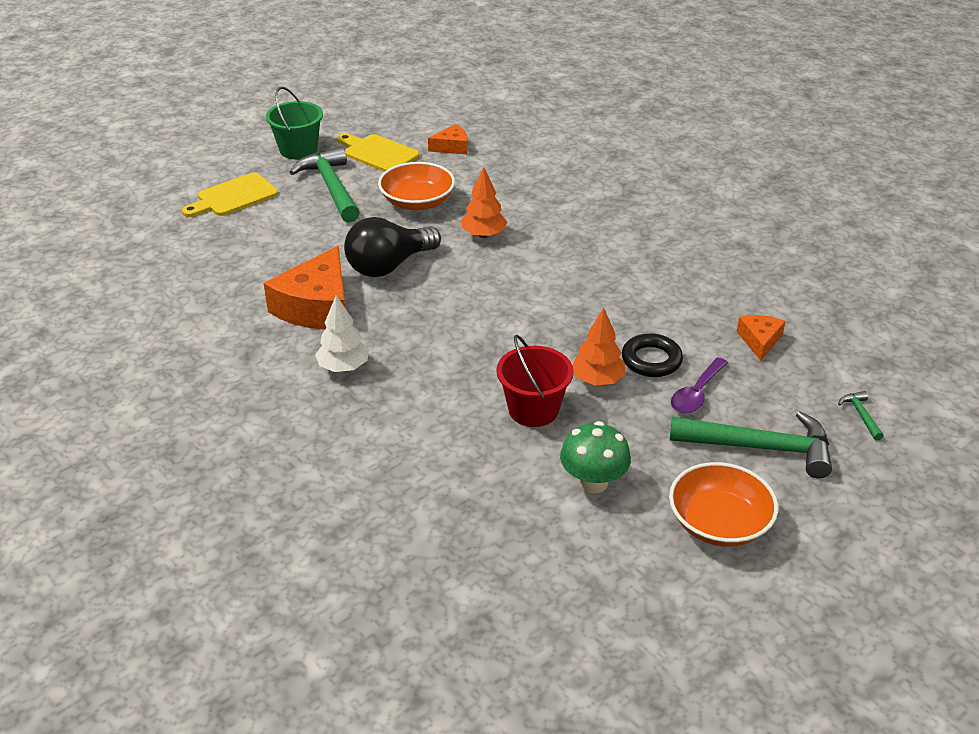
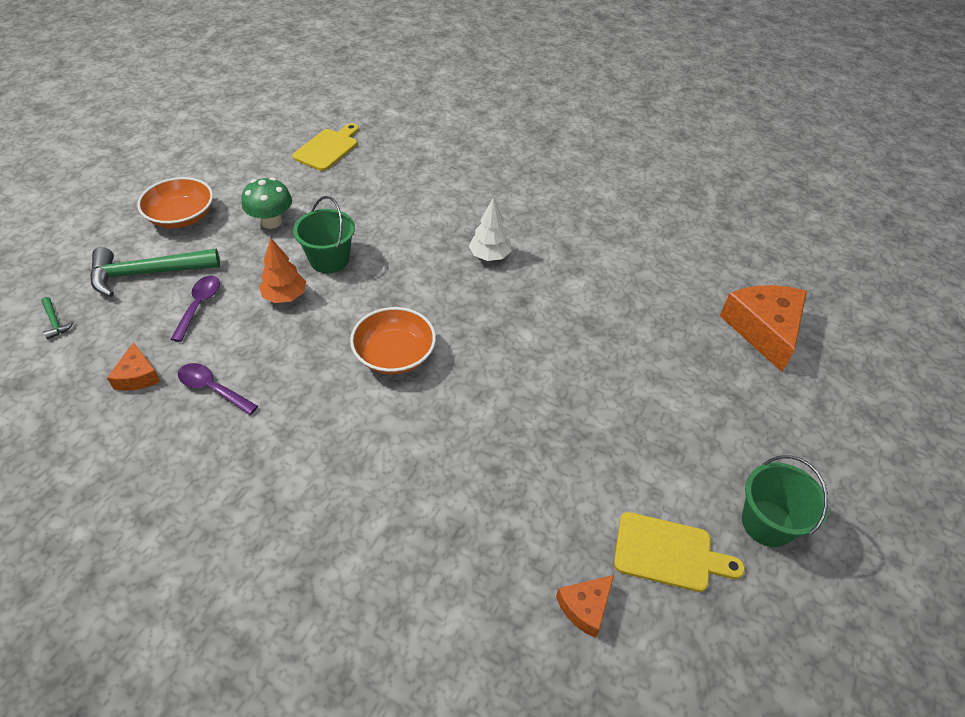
camera: 155 degrees right, 10 degrees up
yellow cutting board [182,173,278,217] -> yellow cutting board moved to [292,123,359,171]
orange cheese [264,246,345,329] -> orange cheese moved to [720,285,807,372]
green hammer [290,147,360,223] -> none
black light bulb [344,217,441,277] -> none
orange bowl [378,162,455,210] -> orange bowl moved to [350,307,436,374]
orange tree [461,167,508,238] -> none
red bucket [497,335,574,427] -> green bucket [293,196,355,273]
black ring [622,333,683,377] -> none
none -> purple spoon [178,363,258,415]

